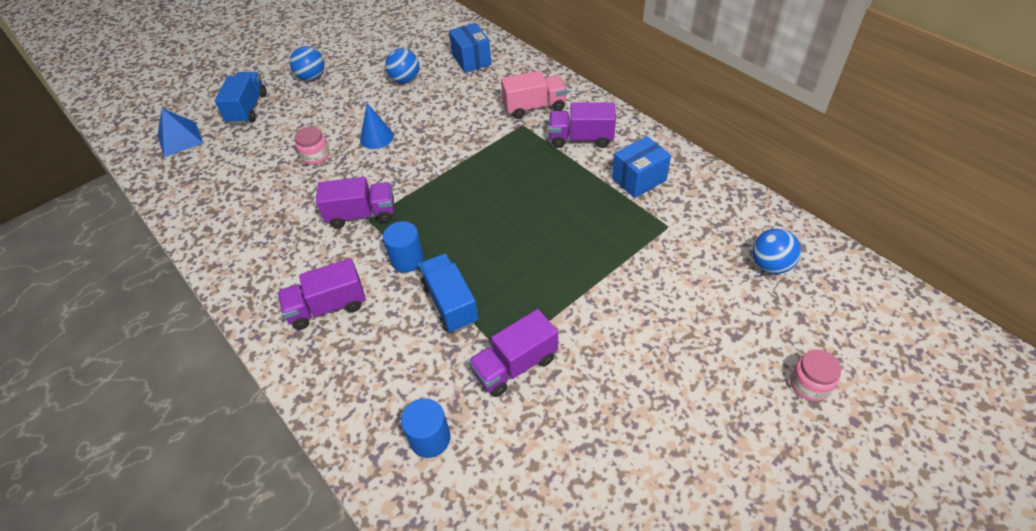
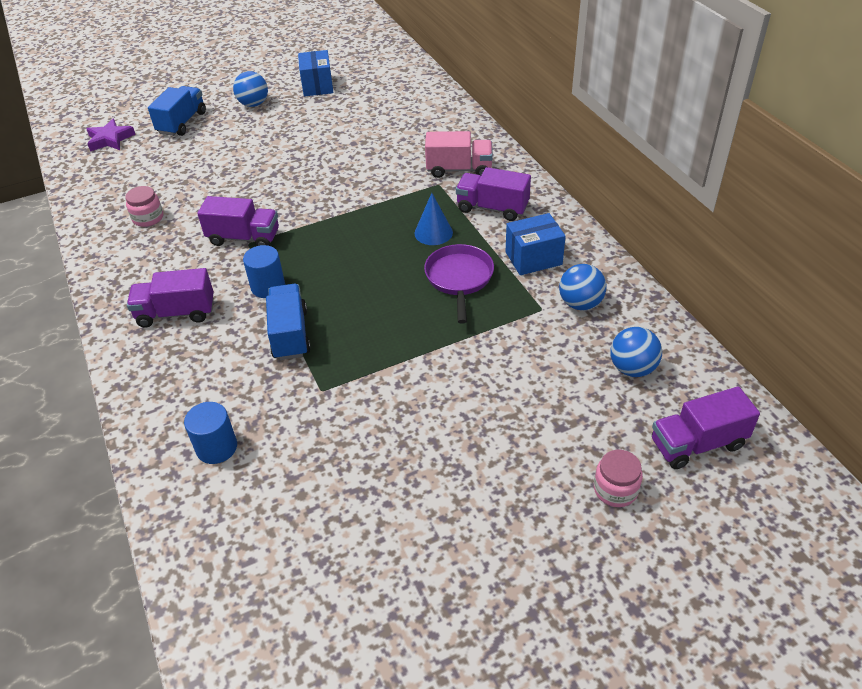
camera: 15 degrees right, 5 degrees down
blue pyramid [157,108,203,157] -> purple star [87,119,136,152]
pink jar [295,126,330,165] -> pink jar moved to [125,186,163,227]
blue cone [360,103,394,149] -> blue cone moved to [414,193,453,245]
blue ball [385,48,420,83] -> blue ball moved to [559,264,606,310]
blue box [449,23,491,73] -> blue box moved to [298,50,333,97]
purple truck [468,309,558,397] -> purple truck moved to [652,386,760,469]
none -> purple pan [424,244,494,324]

